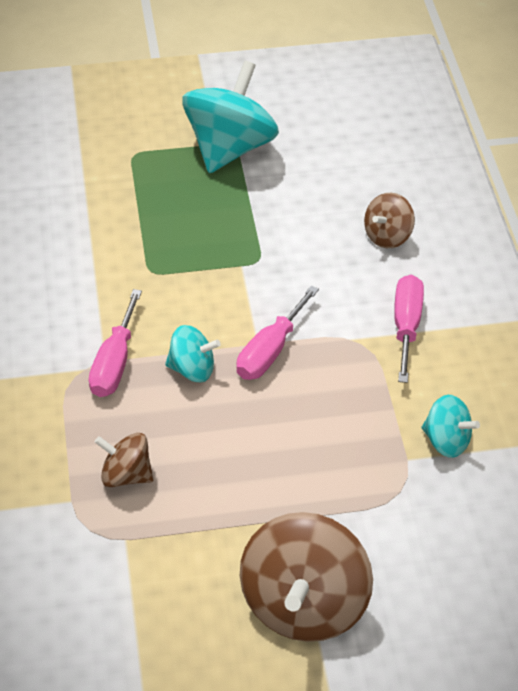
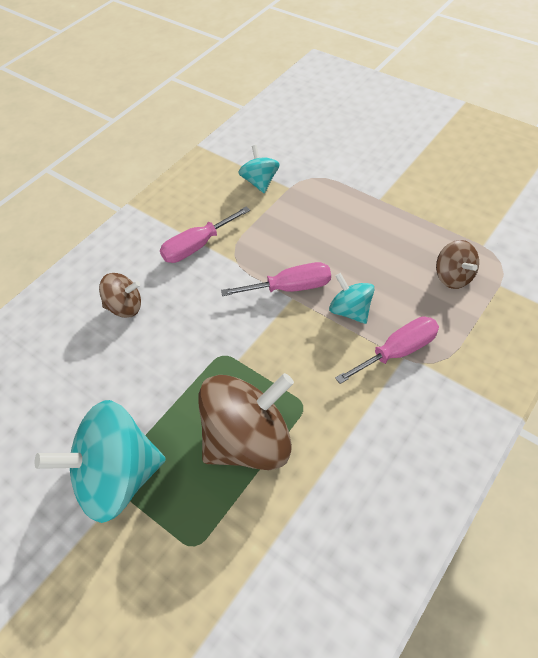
camera: 130 degrees left, 5 degrees up
brown spinning top [240,512,373,642] -> brown spinning top moved to [198,373,294,470]

